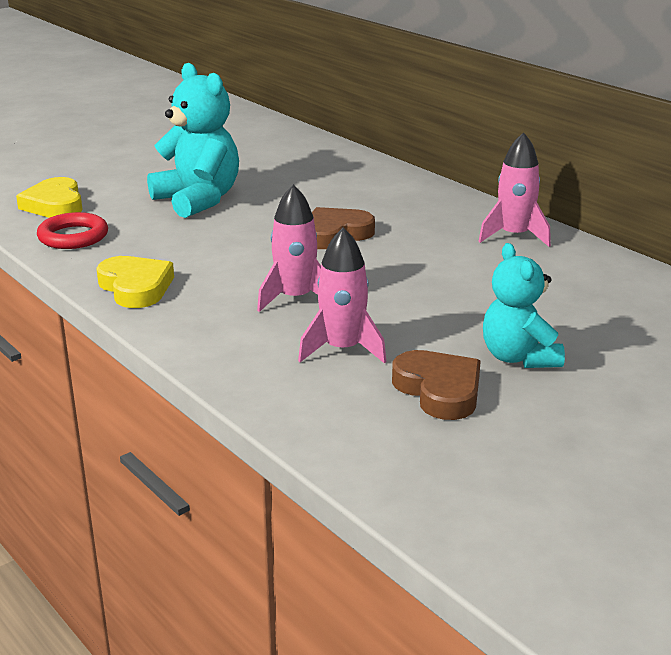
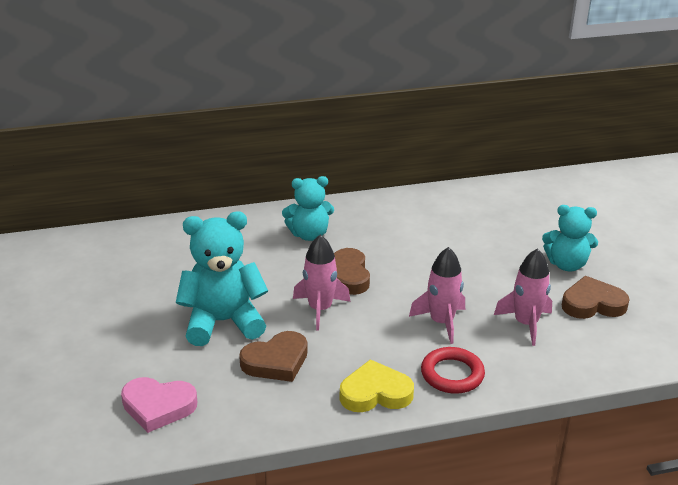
camera: 65 degrees left, 5 degrees up
yellow heart [16,177,82,218] -> pink heart [121,377,197,433]
red ring [37,212,108,249] -> red ring moved to [421,347,485,394]
pink rocket [478,132,551,247] -> pink rocket moved to [293,235,351,331]
none -> brown heart [239,331,307,382]
none -> turquoise teddy bear [282,176,334,241]

